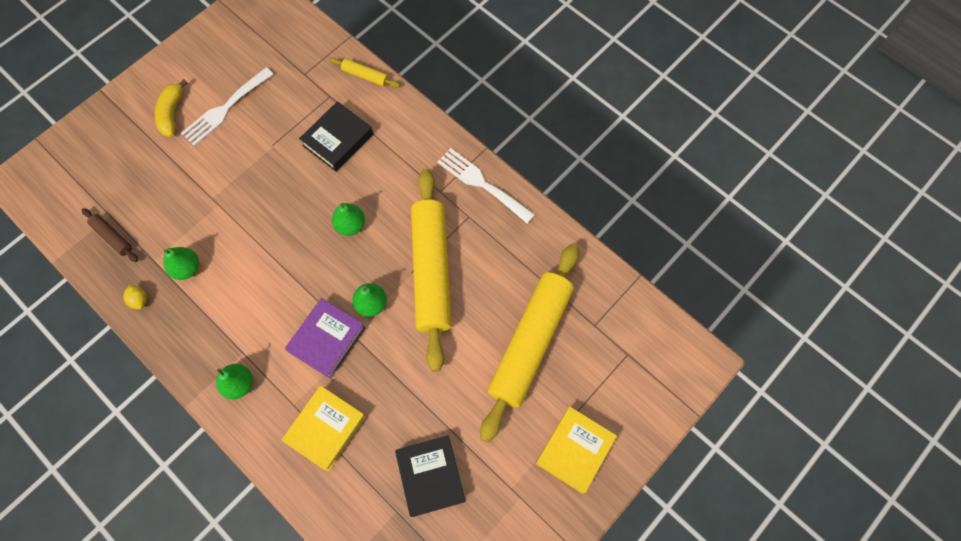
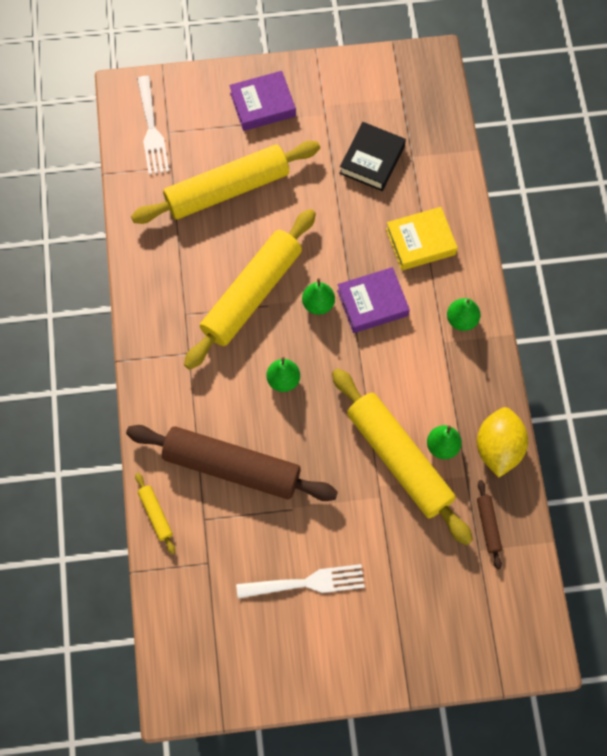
camera: 140 degrees left, 0 degrees up
yellow lemon [124,285,147,310] -> yellow lemon [477,407,528,477], size x2.40
yellow banana [155,79,187,137] -> none
black book [299,101,373,172] -> brown rolling pin [126,425,338,501]
white fork [437,148,535,223] -> white fork moved to [137,76,169,175]
yellow book [536,407,617,494] -> purple book [229,71,296,131]
none -> yellow rolling pin [332,368,473,545]

